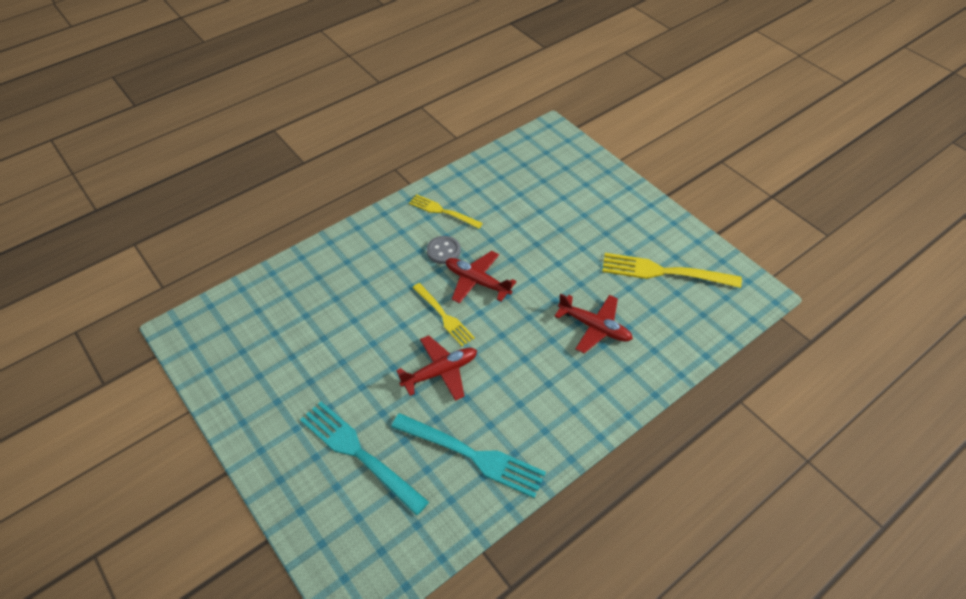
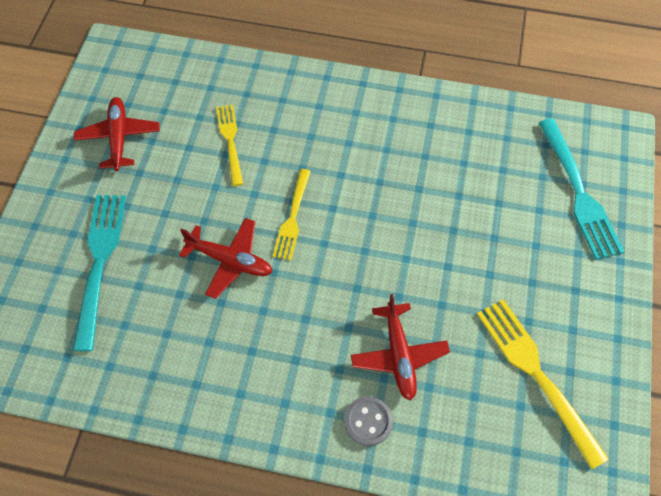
camera: 50 degrees right, 10 degrees up
turquoise fork [391,413,546,498] -> turquoise fork moved to [539,119,625,260]
yellow fork [409,194,483,229] -> yellow fork moved to [216,104,243,186]
grey button [427,236,461,264] -> grey button moved to [344,396,393,446]
red plane [446,251,517,303] -> red plane moved to [74,97,160,171]

